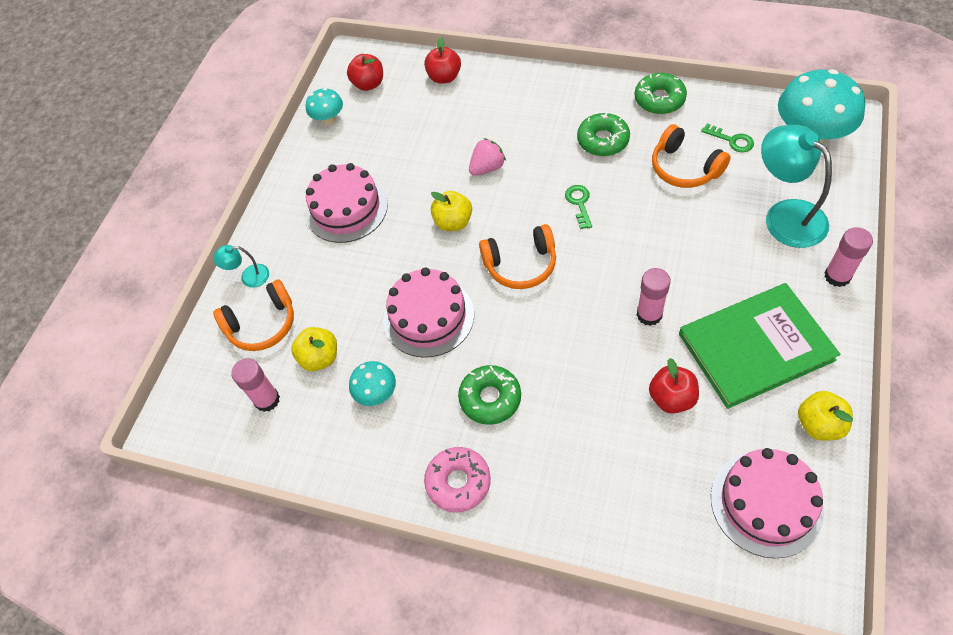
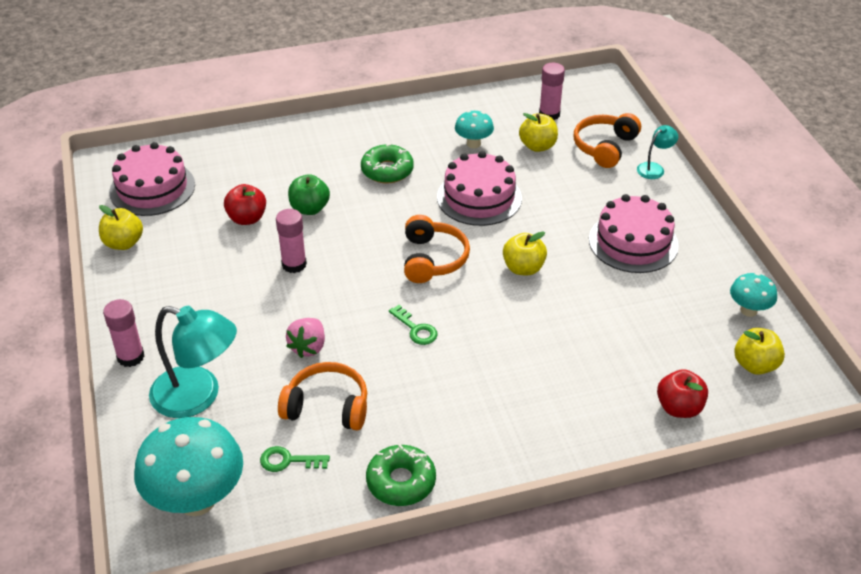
camera: 140 degrees right, 15 degrees down
red apple [347,54,383,91] -> yellow apple [734,328,785,375]
pink donut [424,447,491,512] -> none
pink strawberry [469,138,506,176] -> pink strawberry moved to [286,318,325,358]
orange headphones [479,224,556,289] -> orange headphones turned 135 degrees clockwise [404,215,470,283]
green donut [577,112,630,156] -> none
green book [679,283,841,409] -> none
none -> green apple [288,174,330,215]

